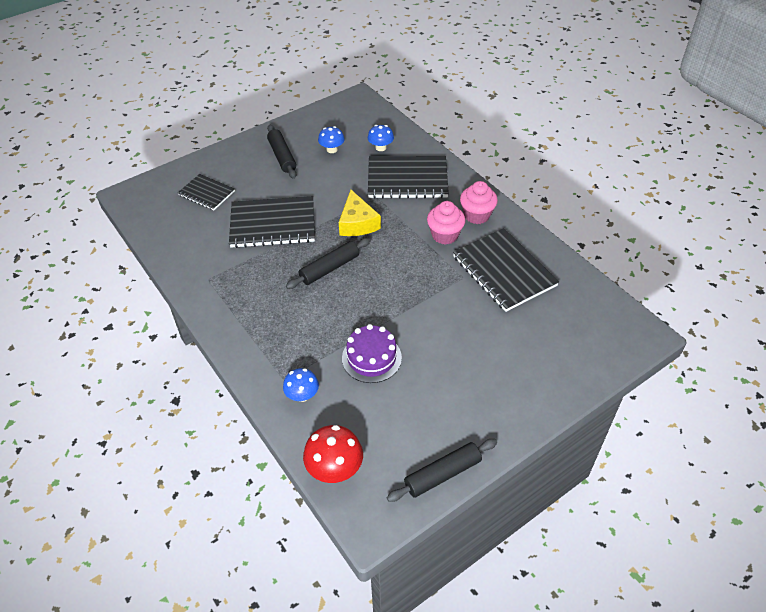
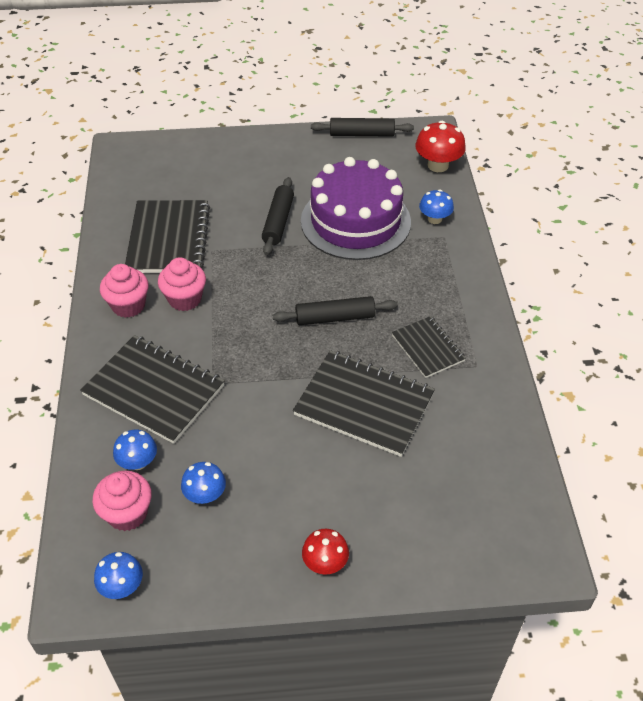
camera: 150 degrees left, 0 degrees up
black notebook [178,174,235,210] -> black notebook moved to [392,316,466,378]
black rolling pin [267,125,296,179] -> black rolling pin moved to [262,177,294,255]
yellow cheese [339,190,381,236] -> none
purple cake [342,324,402,383] -> purple cake [301,157,411,260], size x1.83
none -> pink cupcake [92,471,152,531]
none -> blue mushroom [94,552,143,599]
none -> red mushroom [302,529,349,575]

